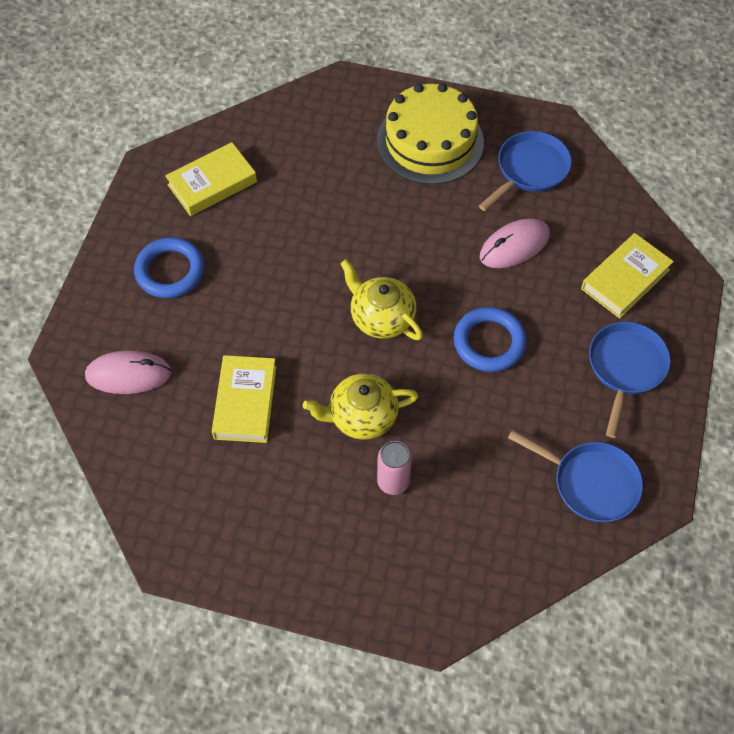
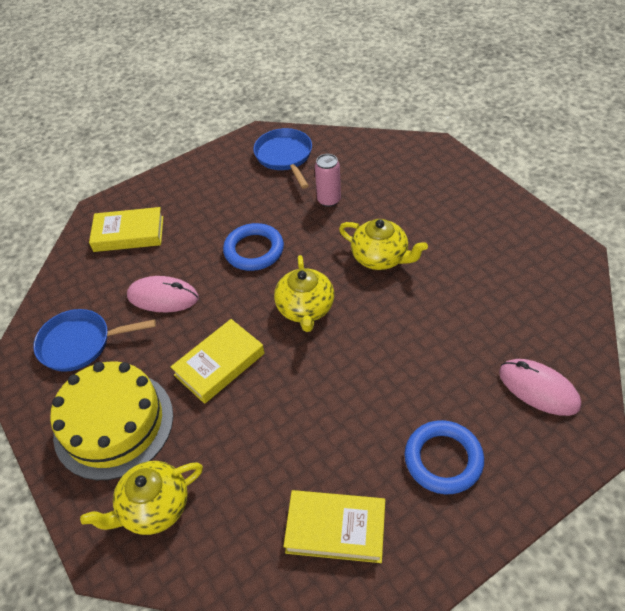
camera: 135 degrees left, 10 degrees down
yellow book [212,355,276,443] -> yellow book moved to [171,319,264,404]
pink can [377,441,412,495] -> pink can moved to [315,154,341,207]
blue pan [589,322,671,438] -> none
none -> yellow teapot [80,461,203,535]

